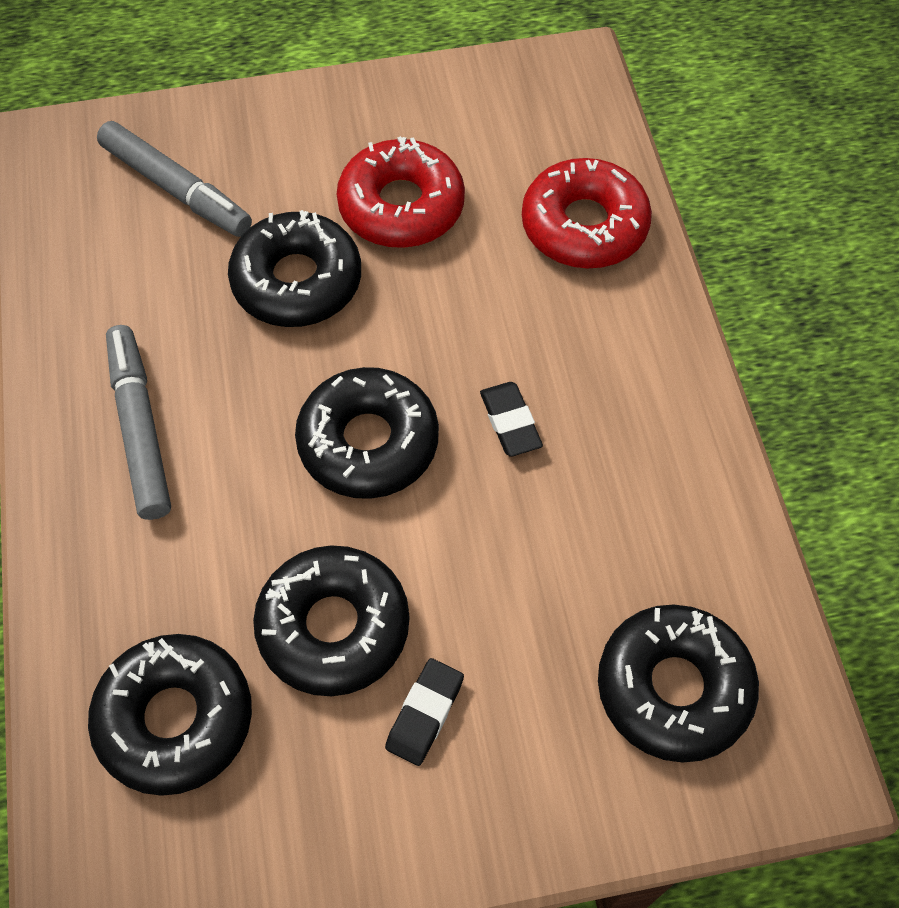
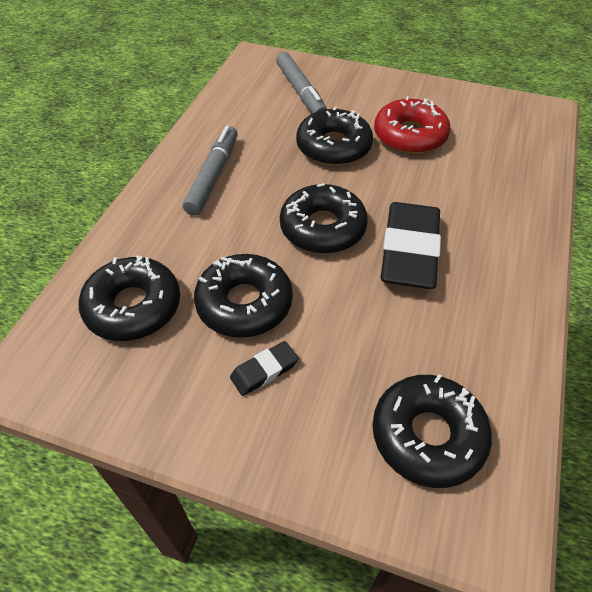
camera: 30 degrees right, 10 degrees down
black eraser [480,382,543,457] -> black eraser [381,202,441,289], size x2.18
red donut [522,158,652,268] -> none

